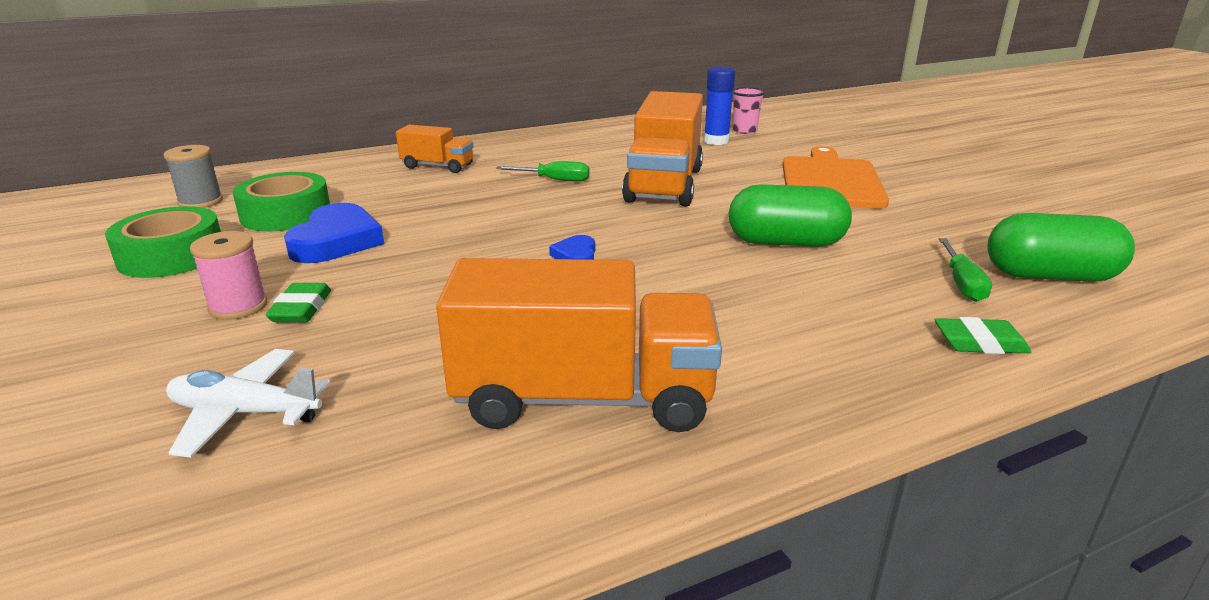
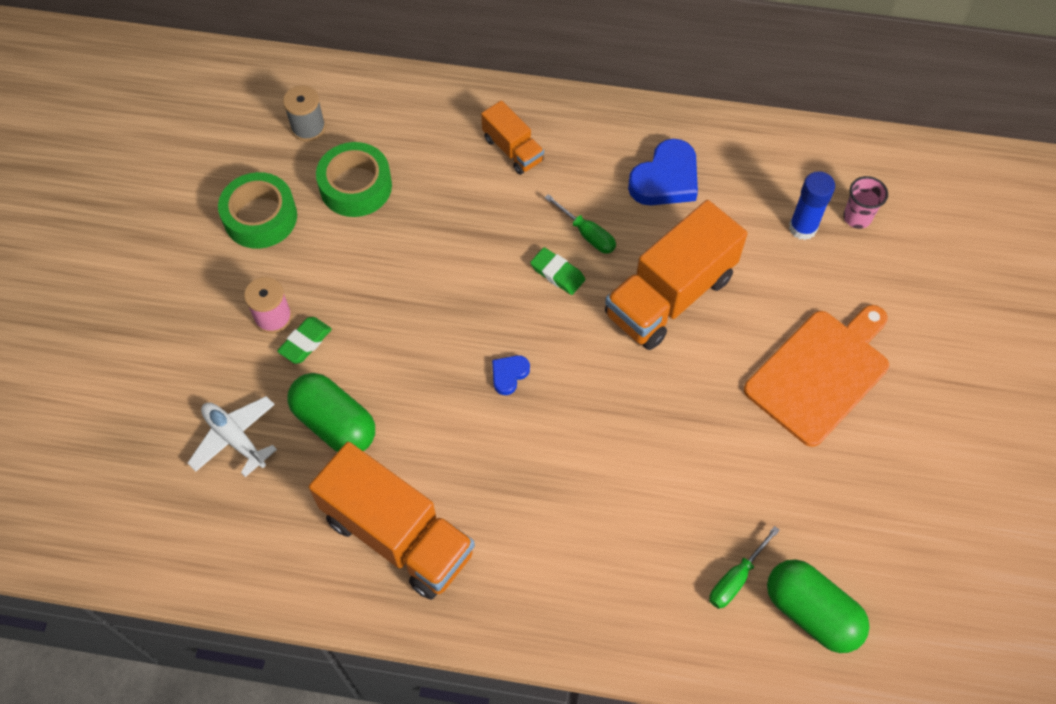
camera: 35 degrees right, 35 degrees up
blue heart [284,203,384,263] -> blue heart moved to [628,139,698,205]
green capsule [729,184,852,247] -> green capsule moved to [287,373,375,452]
green eraser [935,317,1031,354] -> green eraser moved to [530,247,585,295]

